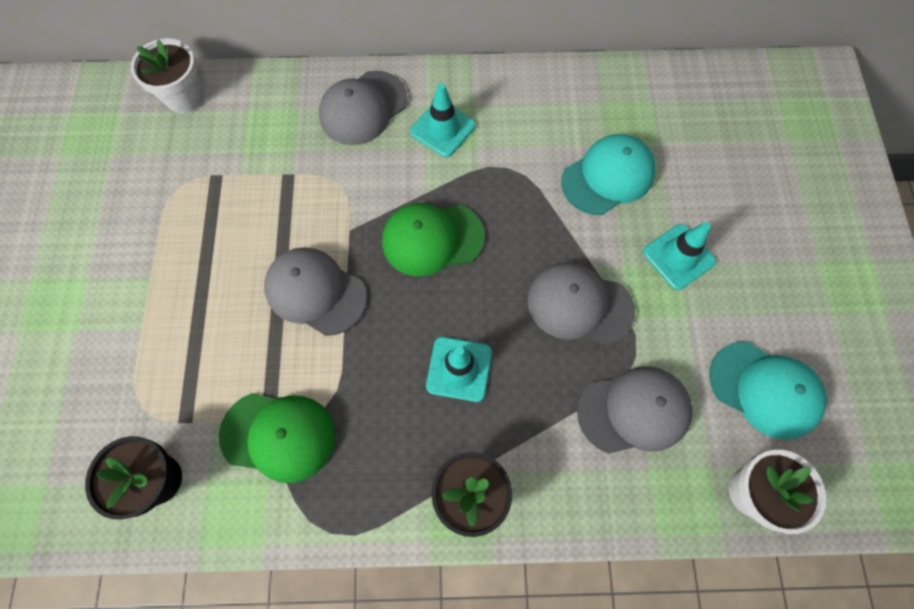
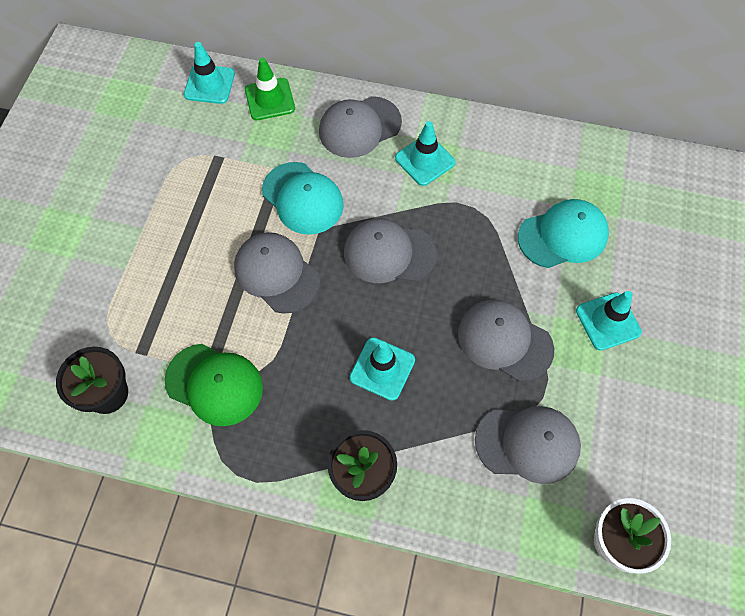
camera: 15 degrees right, 5 degrees down
white flower pot [131,38,204,113] -> turquoise traffic cone [184,42,235,104]
green cap [382,203,485,276] -> grey cap [344,218,437,283]
turquoise cap [710,341,827,440] -> turquoise cap moved to [262,162,344,235]
none -> green traffic cone [245,57,295,120]

